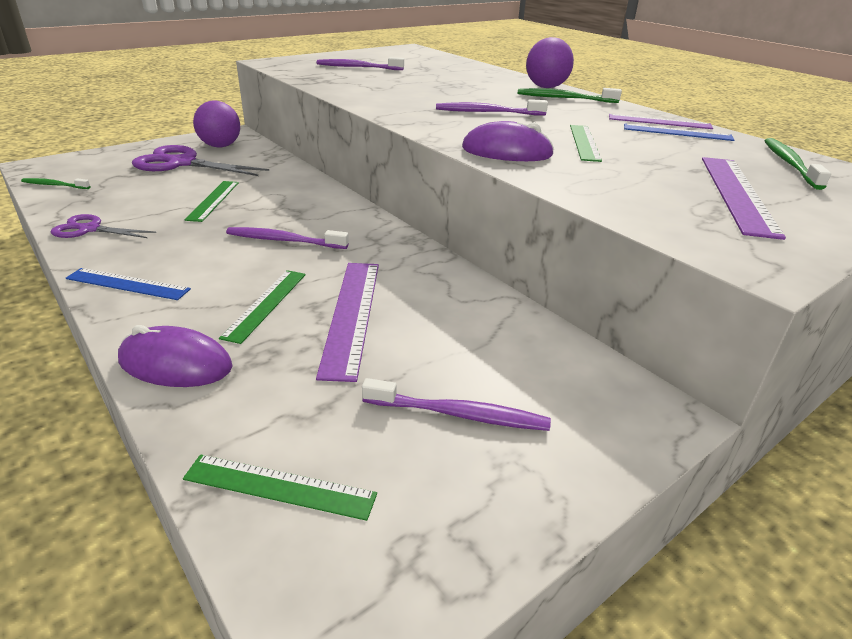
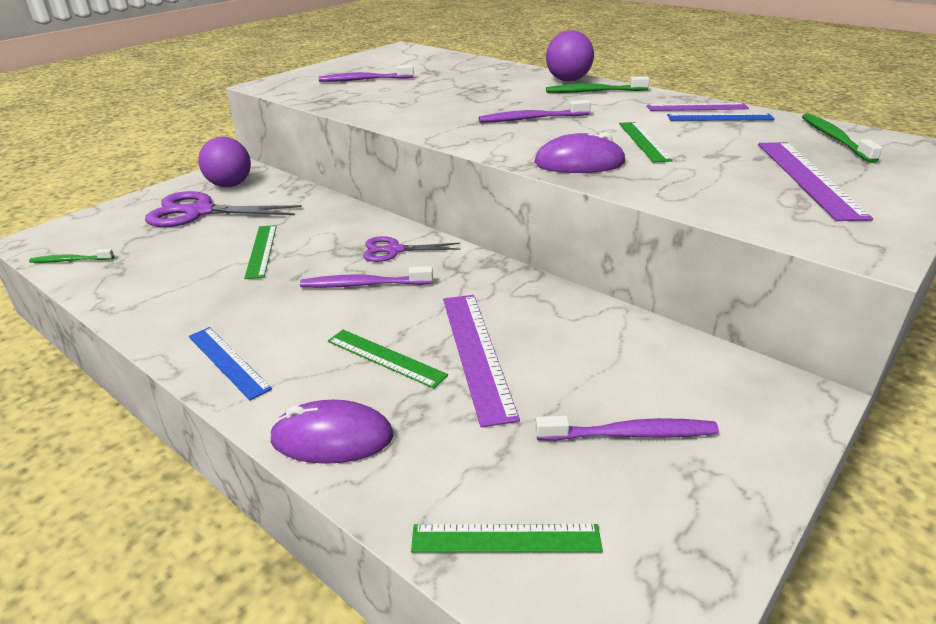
camera: 10 degrees left, 0 degrees up
purple scissors [51,214,156,238] -> purple scissors moved to [363,236,461,262]
blue ruler [66,268,191,300] -> blue ruler turned 45 degrees clockwise [189,327,272,400]
green ruler [219,270,306,344] -> green ruler turned 60 degrees counterclockwise [328,330,448,389]

